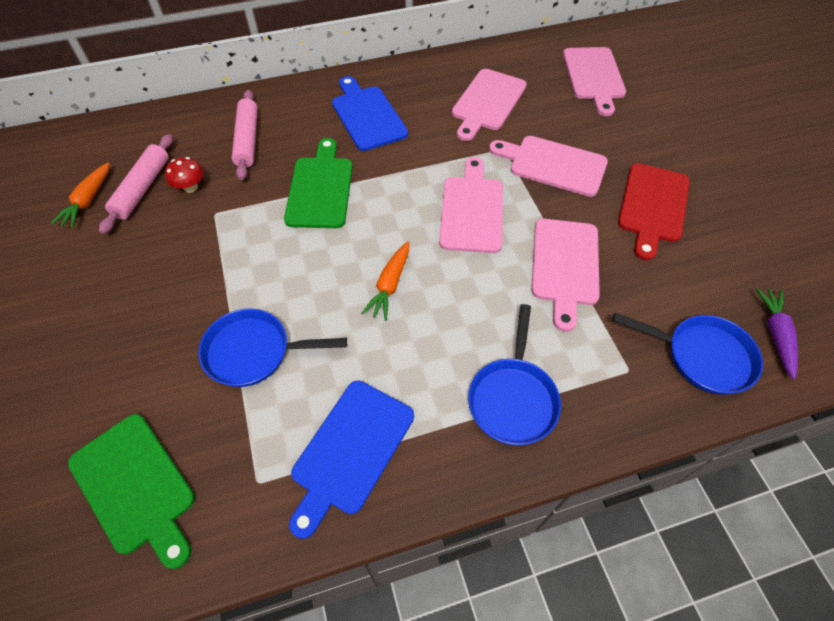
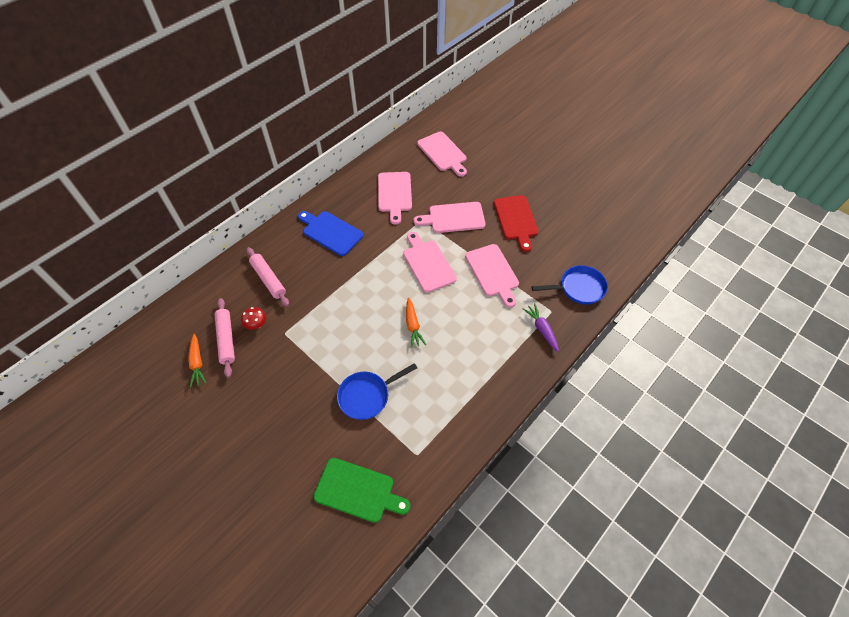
camera: 30 degrees left, 0 degrees up
green cutting board [284,138,353,228] -> none
blue cutting board [289,380,414,539] -> none
blue pan [468,304,561,445] -> none
purple carrot [756,288,798,379] -> purple carrot moved to [522,303,559,352]

